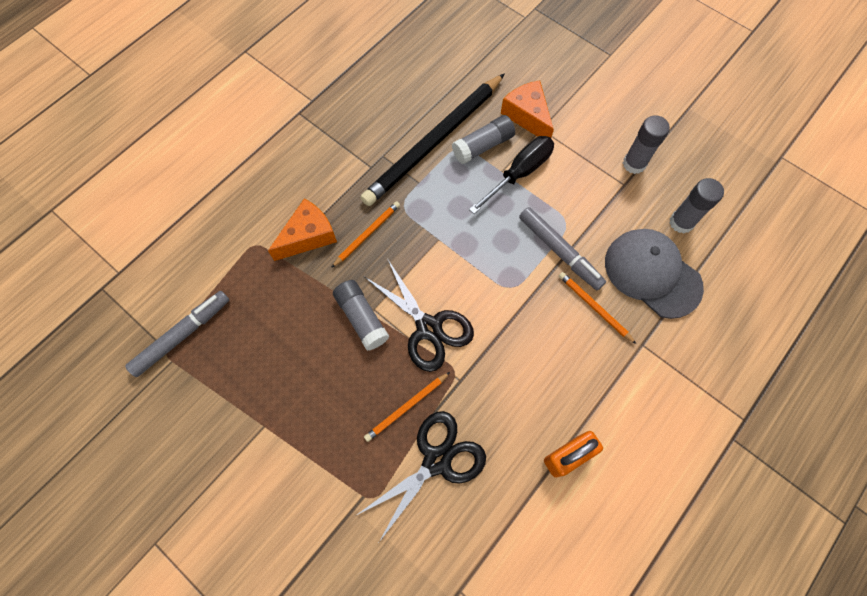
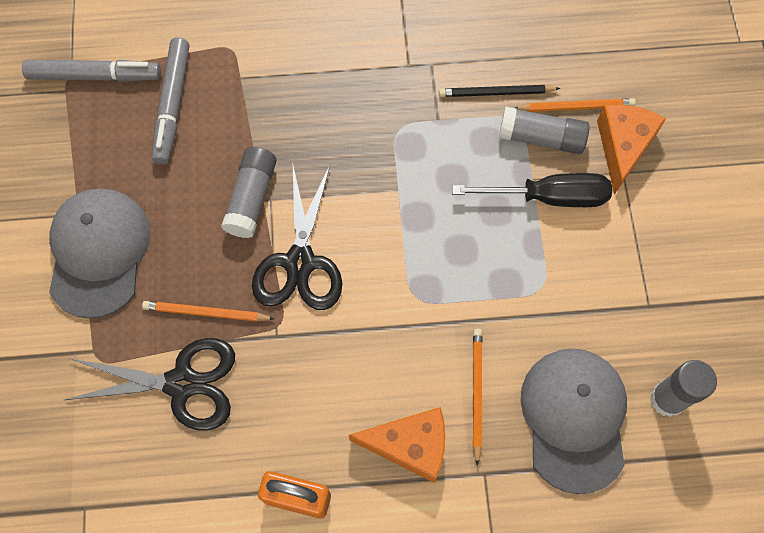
camera: 45 degrees right, 0 degrees up
orange cheese [268,198,337,261] -> orange cheese moved to [349,407,445,483]
orange pencil [331,201,400,268] -> orange pencil moved to [515,98,636,112]
black pencil [360,73,505,206] -> black pencil [439,85,561,97], size x0.44
grey marker [519,207,606,290] -> grey marker moved to [152,37,189,164]
grey glue stick [623,115,670,174] -> none
none -> grey cap [49,189,150,319]

